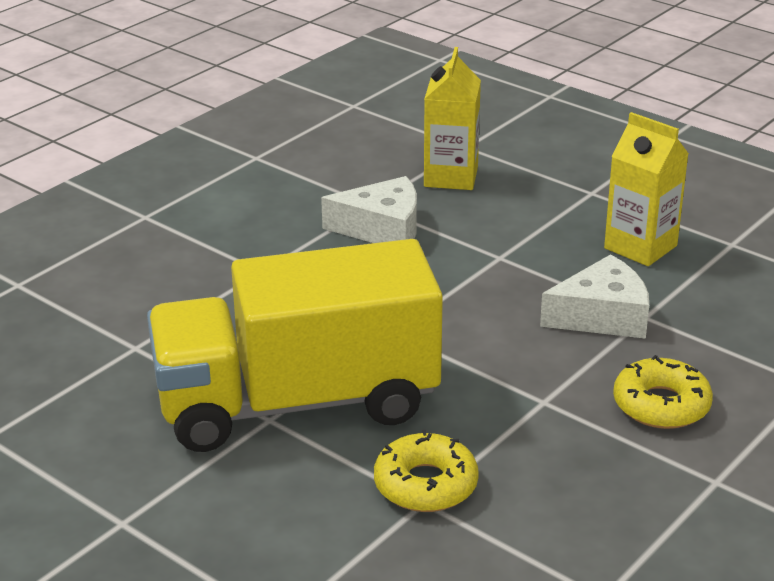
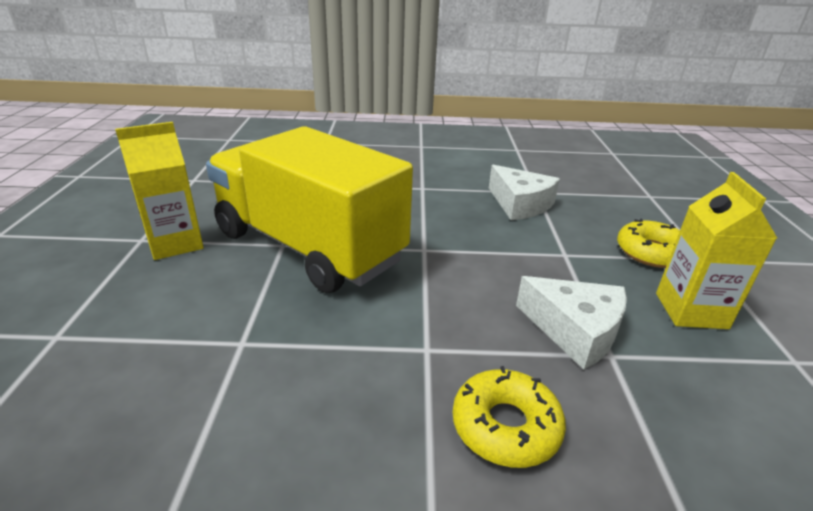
camera: 50 degrees right, 0 degrees up
yellow donut [374,430,479,512] -> yellow donut moved to [617,218,680,268]
yellow carton [424,47,481,190] -> yellow carton moved to [115,122,204,260]

